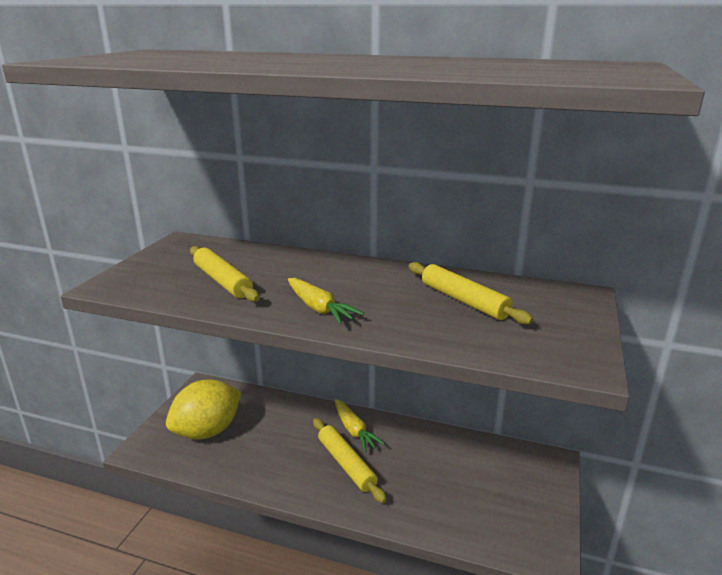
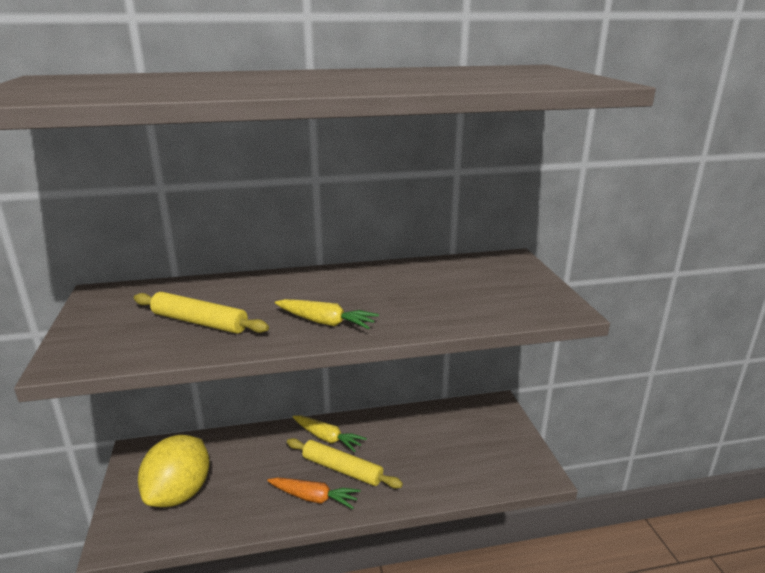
camera: 30 degrees left, 0 degrees up
yellow rolling pin [408,262,533,324] -> none
none -> orange carrot [267,477,360,509]

